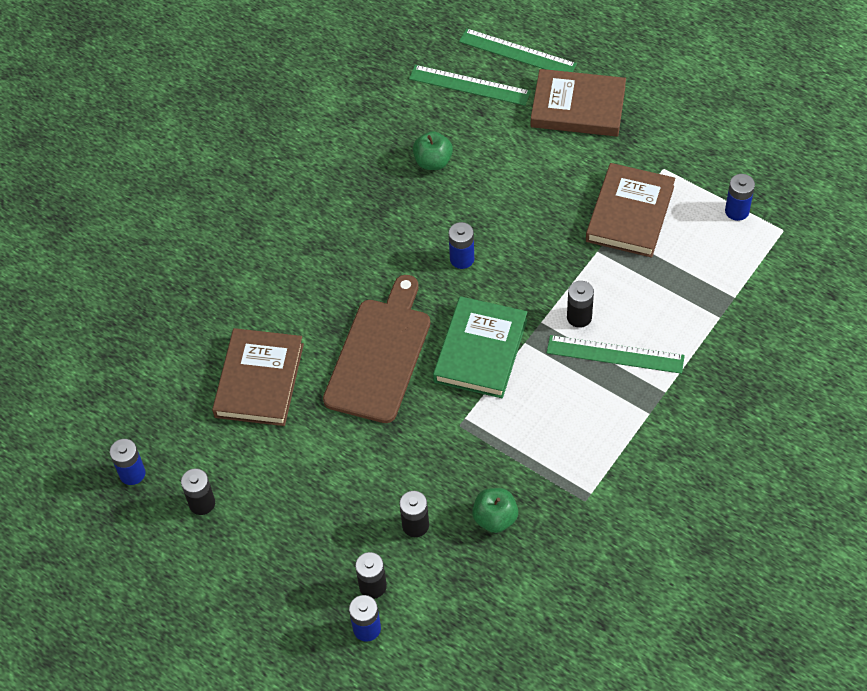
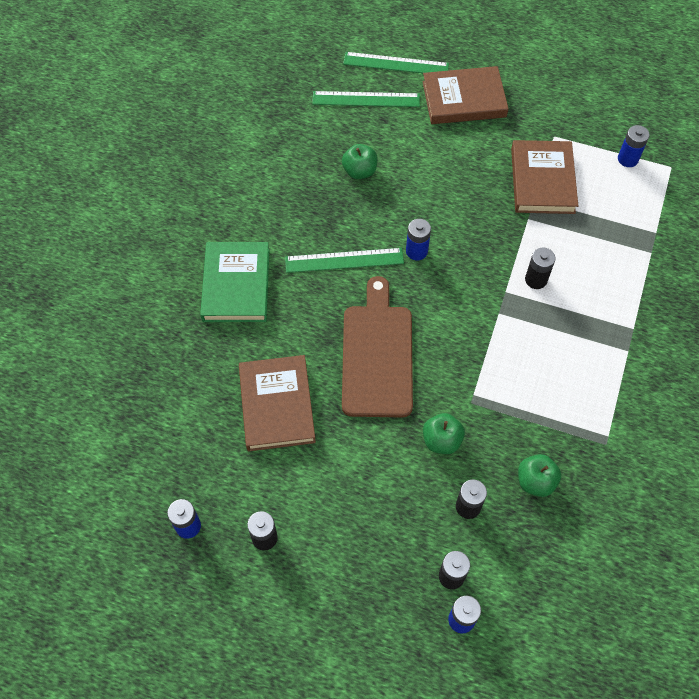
camera: 20 degrees left, 5 degrees up
green book [433,296,527,398] -> green book moved to [200,242,269,322]
green ruler [547,335,685,374] -> green ruler moved to [285,248,404,273]
none -> green apple [423,413,465,454]

